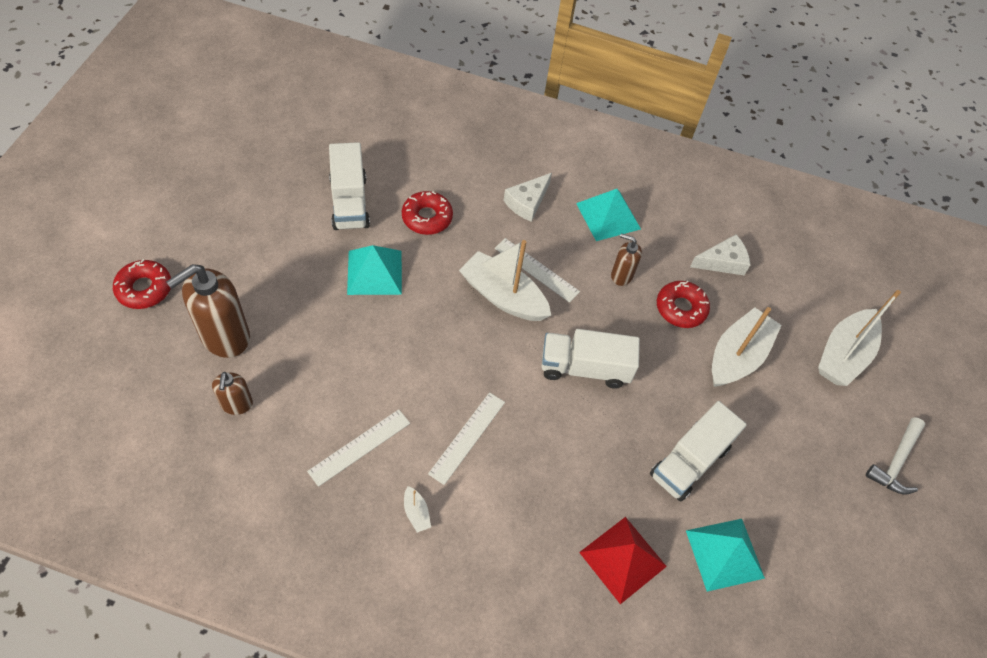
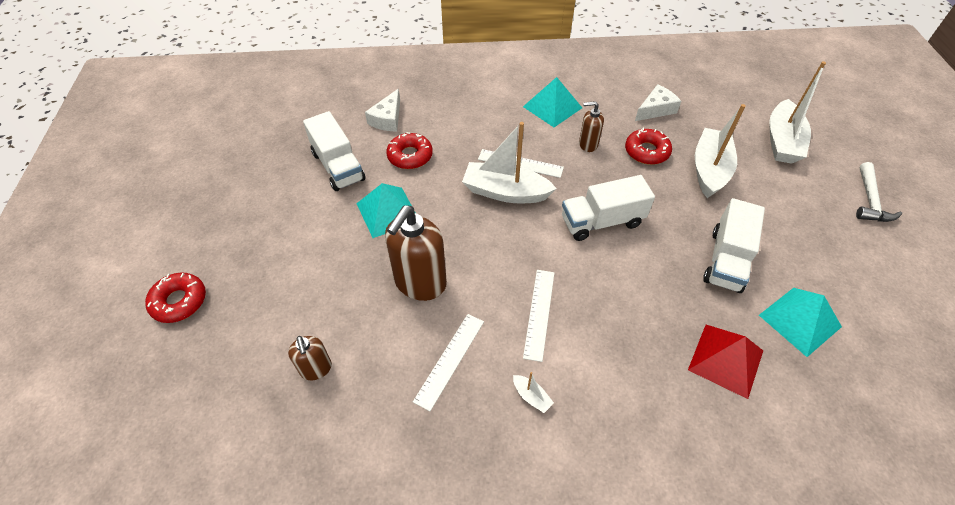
camera: 15 degrees left, 5 degrees down
brown soap dispenser [166,264,250,358] -> brown soap dispenser moved to [385,205,447,301]
white cheese [503,173,552,222] -> white cheese moved to [365,89,400,132]

